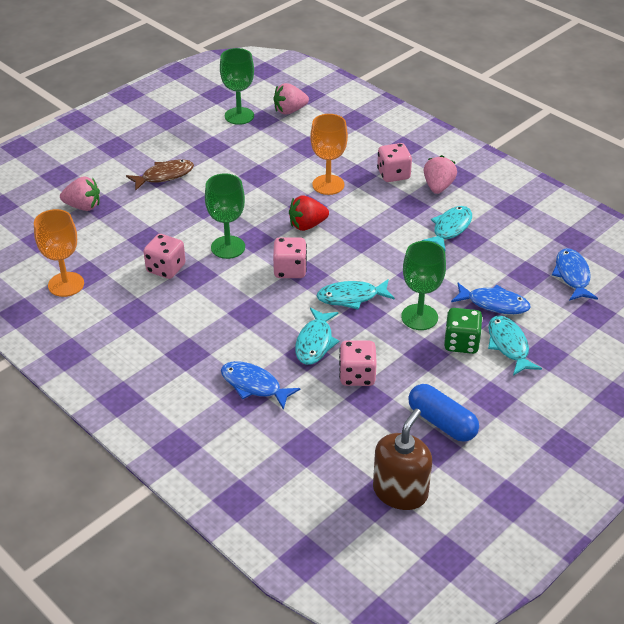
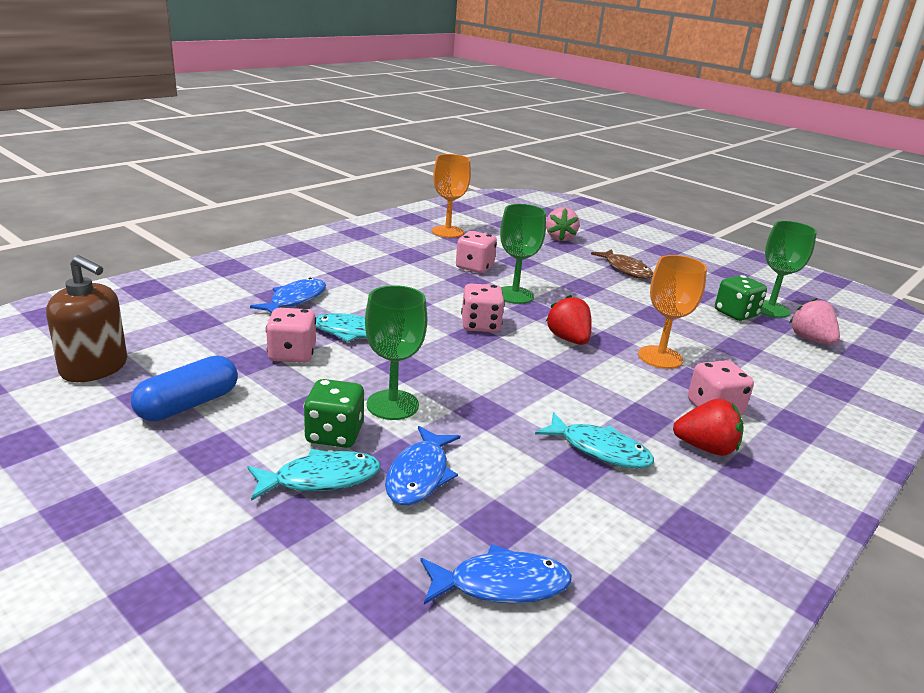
camera: 85 degrees right, 15 degrees down
turquoise fish [316,279,395,310] -> none
pink strawberry [424,155,457,194] -> red strawberry [673,399,744,456]
none -> green dice [715,275,767,321]

